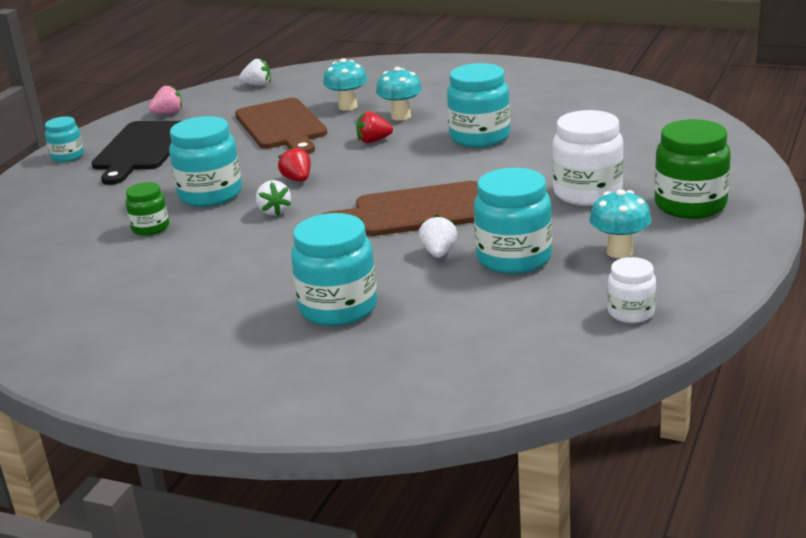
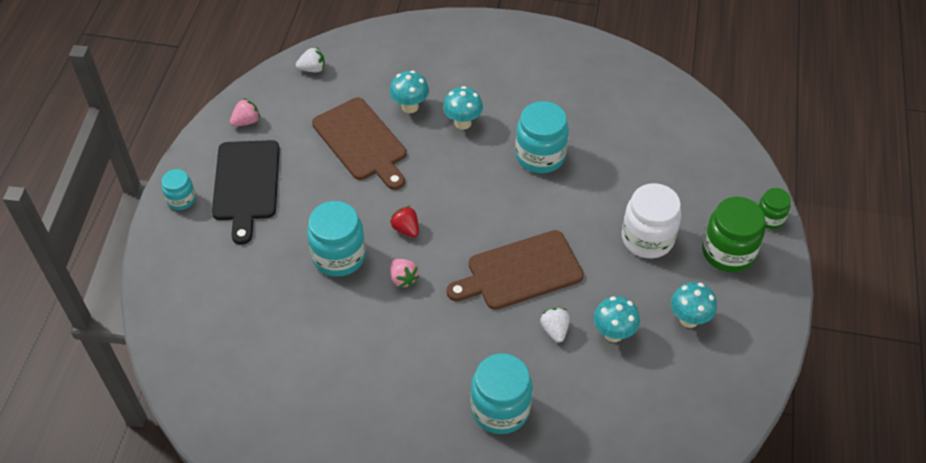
camera: 15 degrees left, 25 degrees up
green jar [126,182,169,236] -> green jar moved to [758,188,791,229]
white strawberry [256,180,291,216] -> pink strawberry [390,259,420,288]
red strawberry [356,112,393,143] -> none
turquoise jar [474,168,552,274] -> turquoise mushroom [594,296,640,342]
white jar [607,257,656,323] -> none

